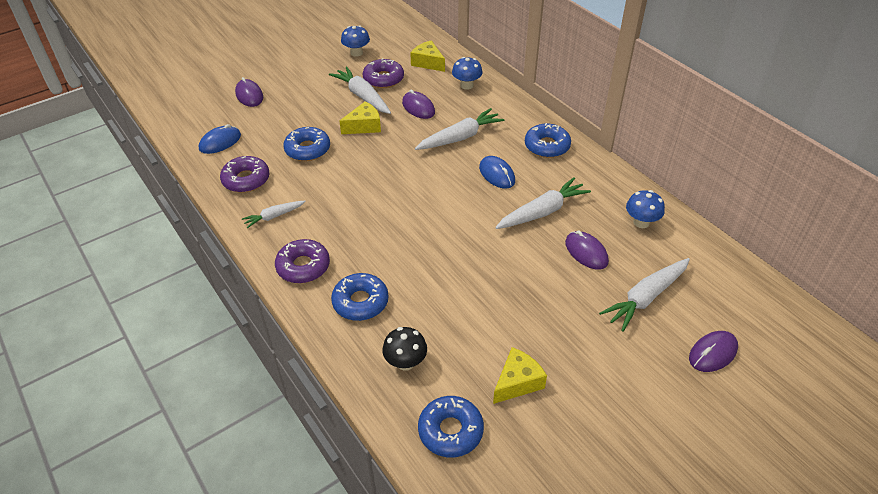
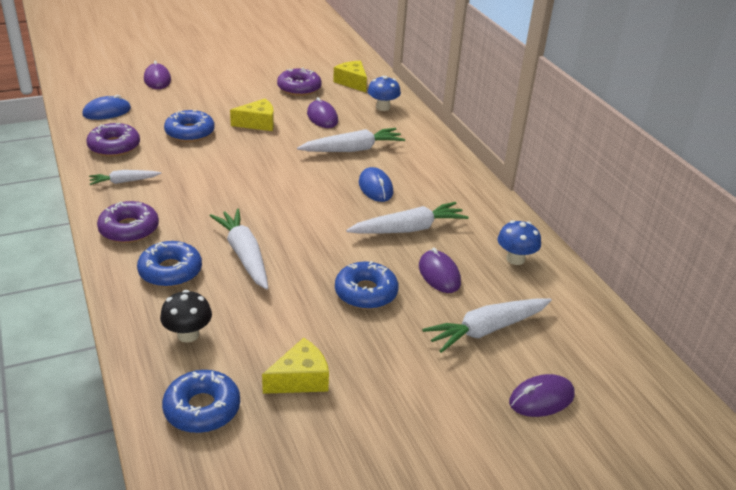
camera: 10 degrees right, 10 degrees down
white carrot [329,66,391,114] -> white carrot moved to [210,209,268,290]
blue mushroom [341,25,370,57] -> none
blue donut [525,123,571,158] -> blue donut moved to [335,261,399,309]

